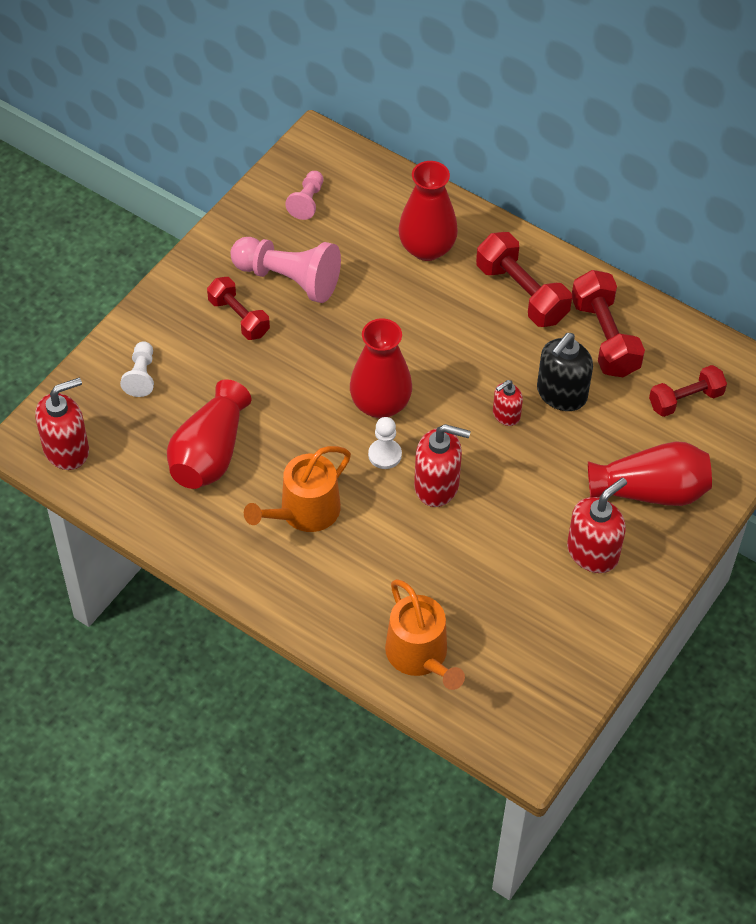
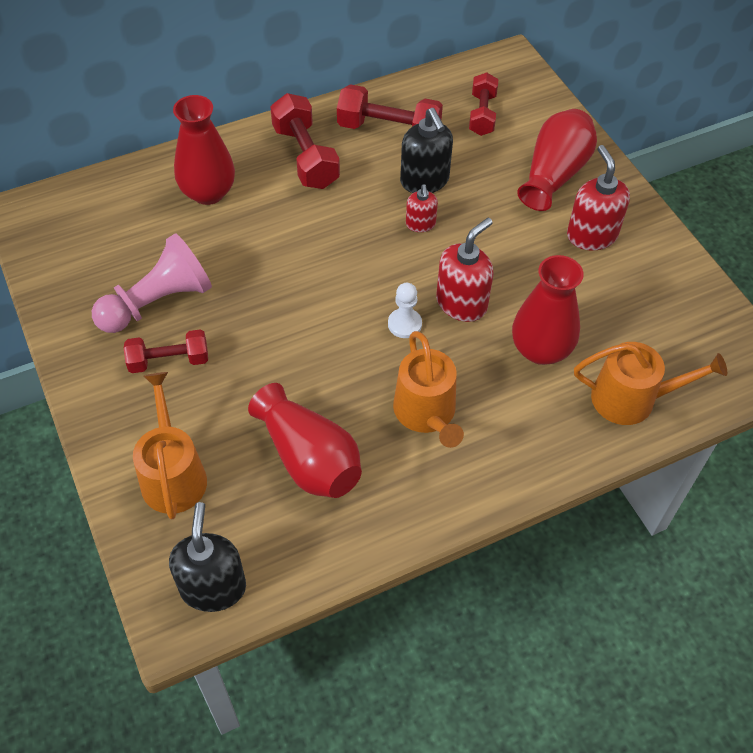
camera: 60 degrees left, 0 degrees up
red soap dispenser [35,377,89,470] -> black soap dispenser [169,502,246,612]
white pawn [120,341,154,397] -> orange watering can [133,372,207,520]
pink pawn [285,171,324,220] -> none
red vase [350,318,412,418] -> red vase moved to [512,255,584,365]
red dumbbell [476,232,572,327] -> red dumbbell turned 75 degrees clockwise [270,93,340,189]

